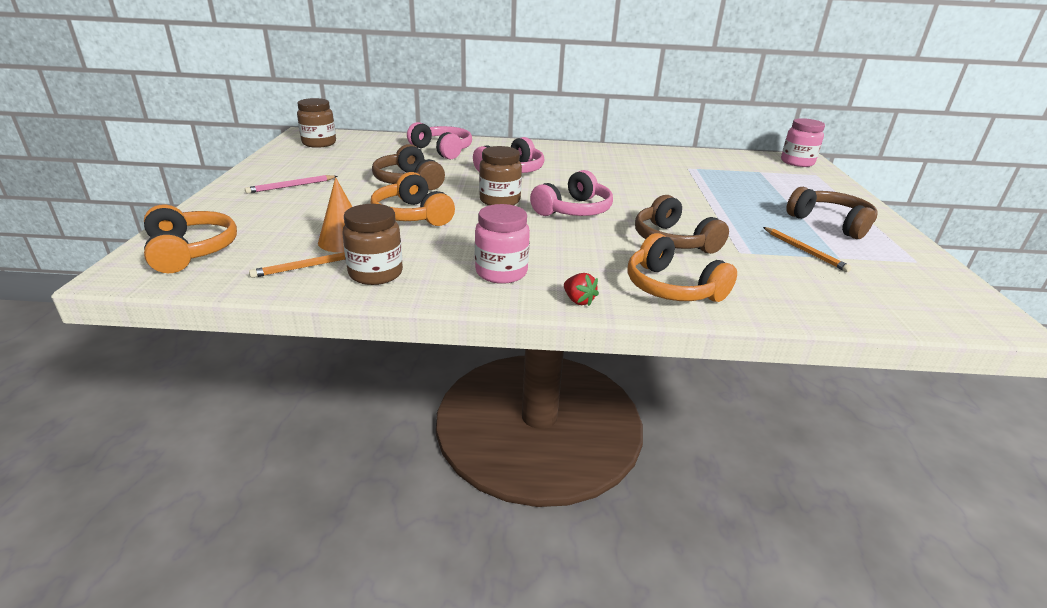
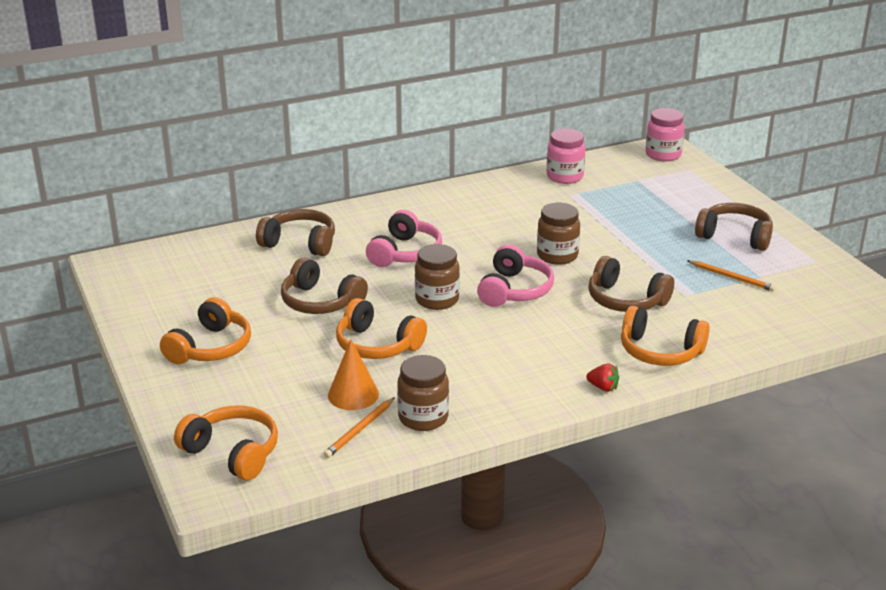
camera: 25 degrees left, 0 degrees up
pink pencil [245,175,337,194] -> orange headphones [160,297,251,364]
brown jar [297,98,336,148] -> brown jar moved to [537,203,580,265]
pink headphones [407,122,472,160] -> brown headphones [256,209,335,256]
pink jar [475,204,530,284] -> pink jar moved to [547,129,586,184]

